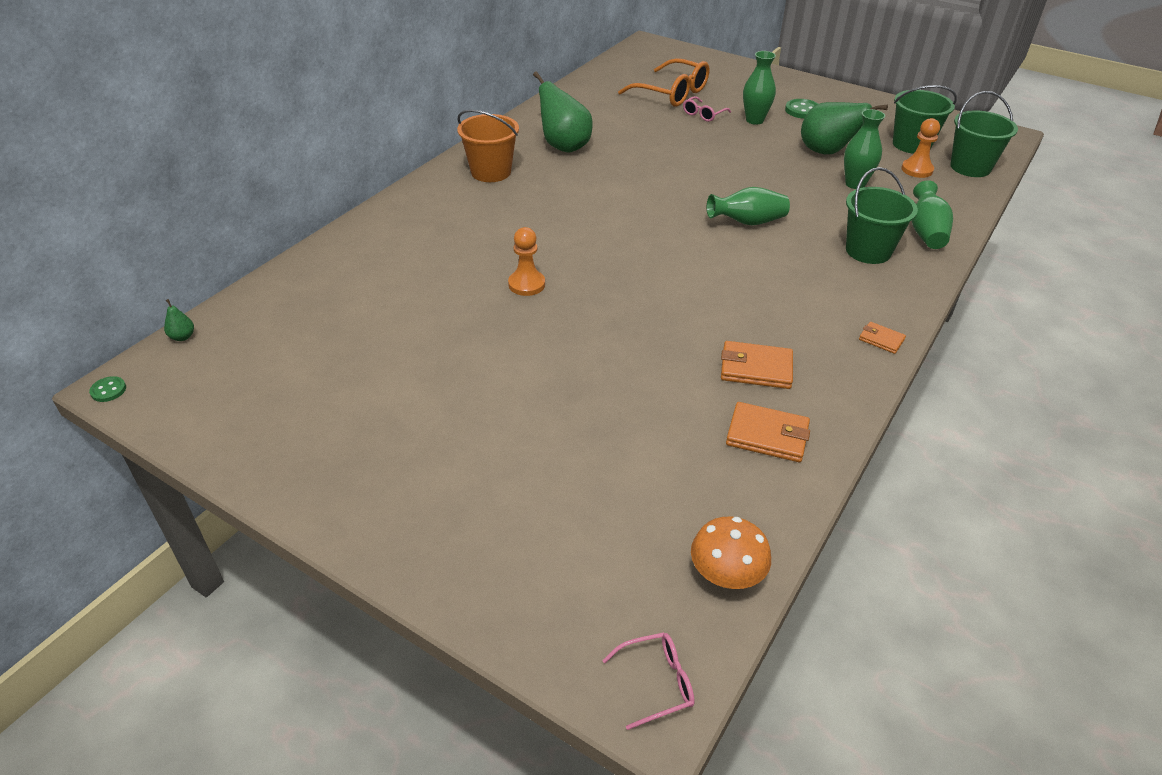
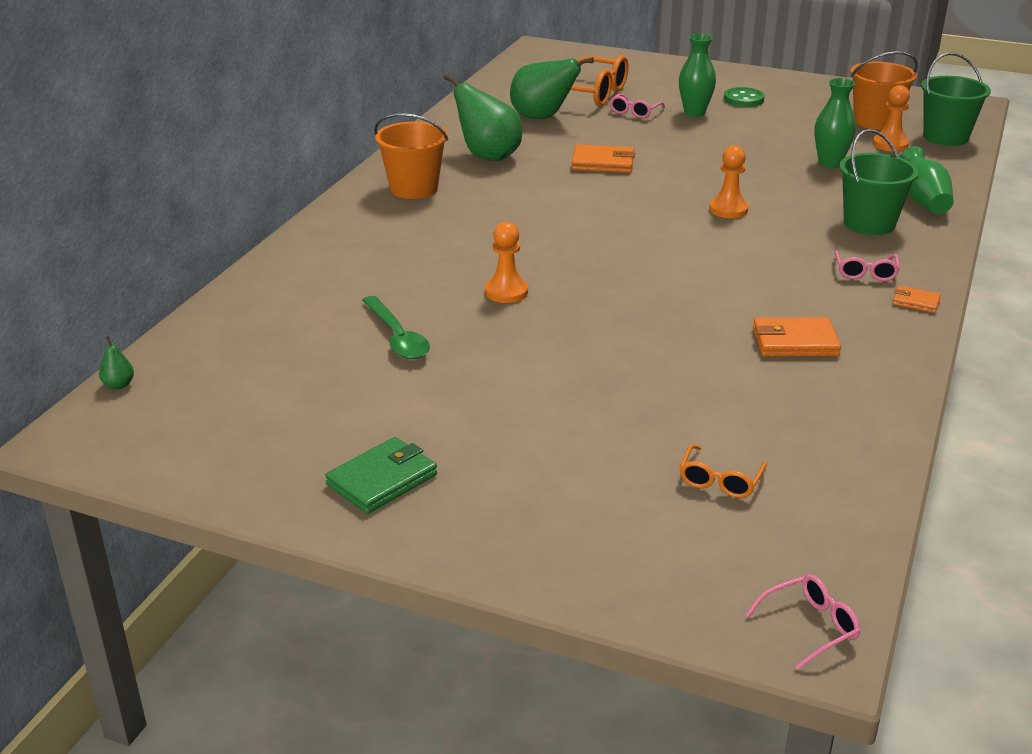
camera: 10 degrees left, 10 degrees down
green button [89,376,126,402] -> none
orange mushroom [691,517,771,589] -> none
green vase [707,187,790,226] -> orange pawn [709,145,749,218]
orange wallet [726,402,810,462] -> orange wallet moved to [572,144,635,173]
green pear [801,102,888,154] -> green pear moved to [510,57,594,119]
green bucket [893,85,957,154] -> orange bucket [850,51,918,130]
none -> green wallet [325,437,437,514]
none -> green spoon [362,296,430,359]
none -> orange glasses [679,444,767,498]
none -> pink glasses [835,250,900,281]

